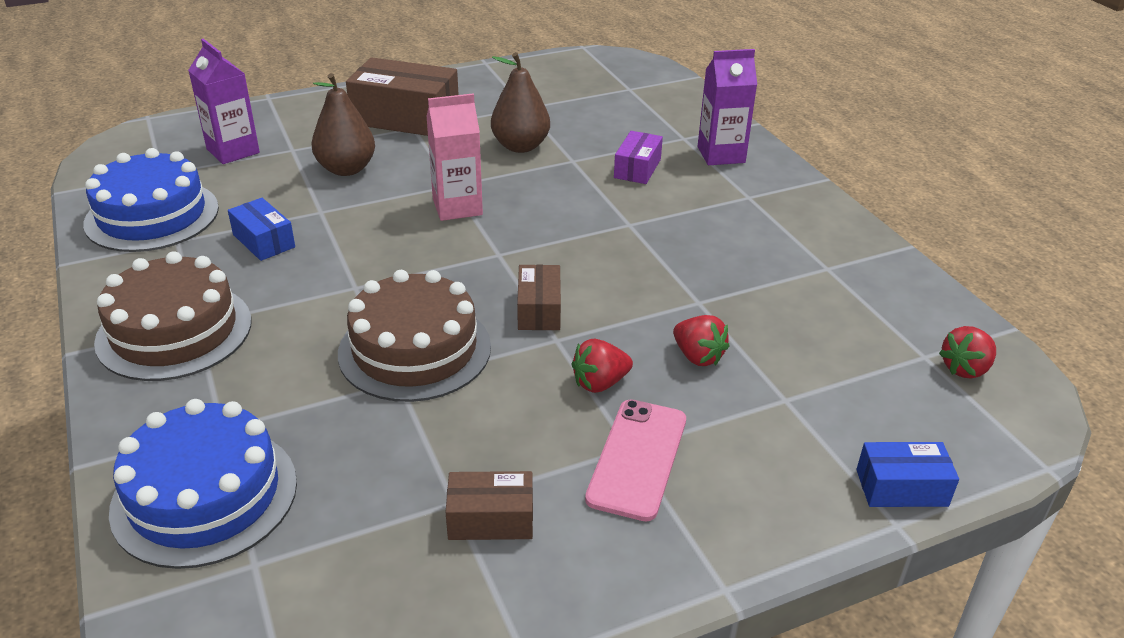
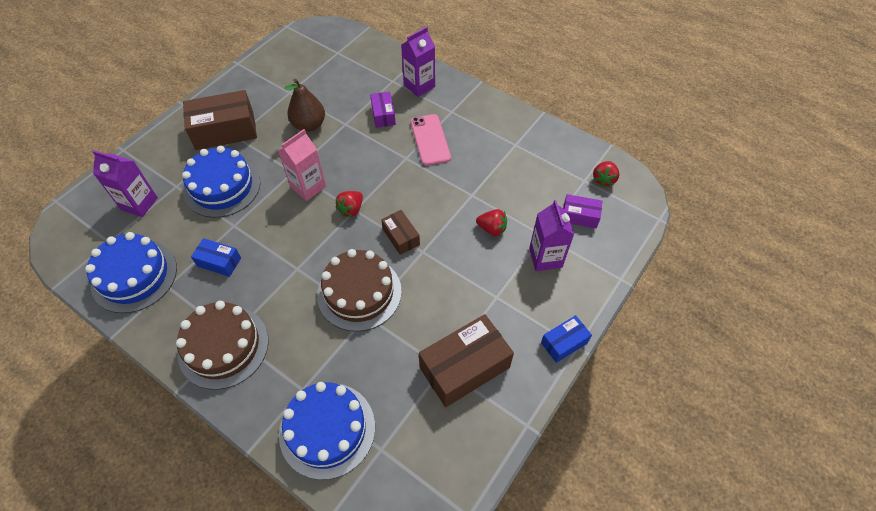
camera: 30 degrees left, 20 degrees up
brown pear [312,73,375,176] -> blue cake [182,146,260,218]
brown box [446,471,533,540] -> brown box [419,314,514,407], size x1.88
red strawberry [572,339,633,393] -> red strawberry moved to [335,191,363,217]
pink phone [585,400,686,521] -> pink phone moved to [411,114,451,166]
blue box [856,442,959,507] -> blue box moved to [541,315,592,363]
none -> purple carton [529,200,574,271]
none -> purple box [563,194,602,228]

